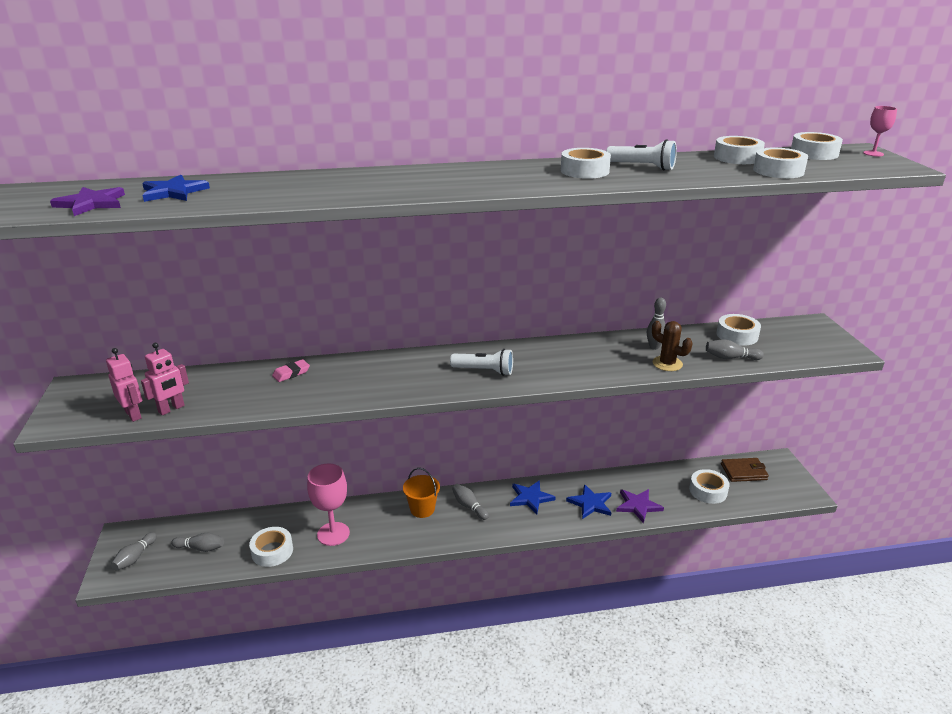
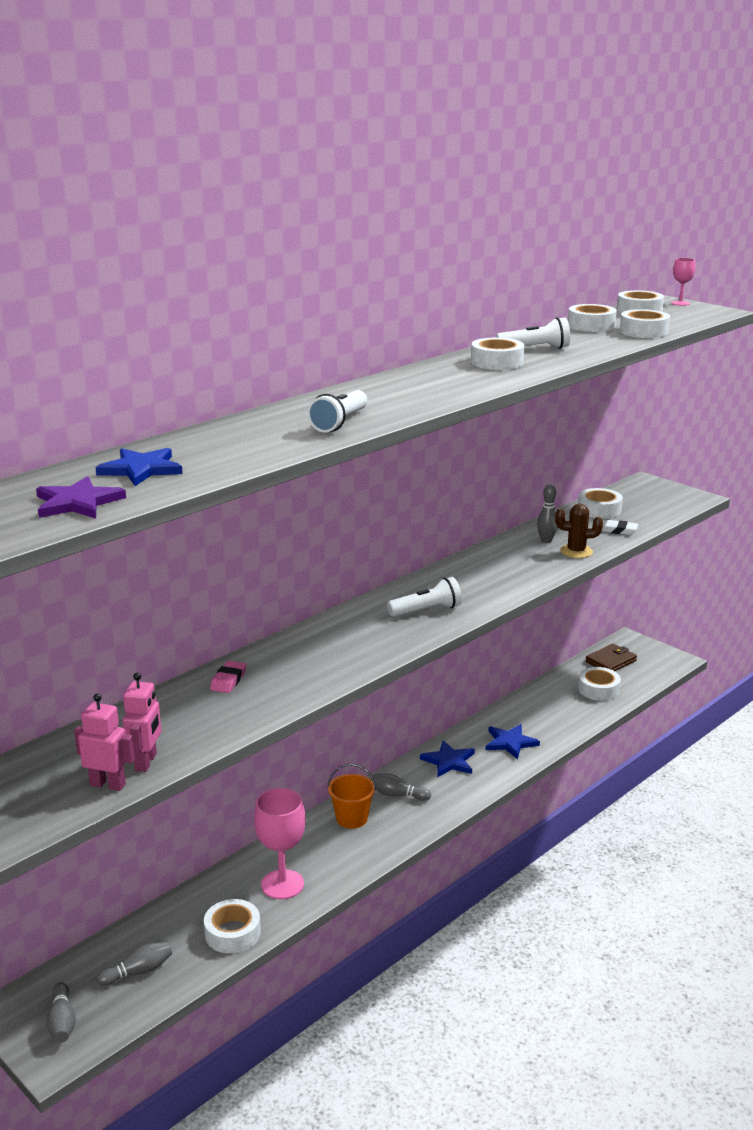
camera: 35 degrees left, 5 degrees down
purple star [616,489,664,523] -> none
grey bowling pin [706,339,764,360] -> white eraser [602,520,638,535]
none -> white flashlight [307,390,367,432]

